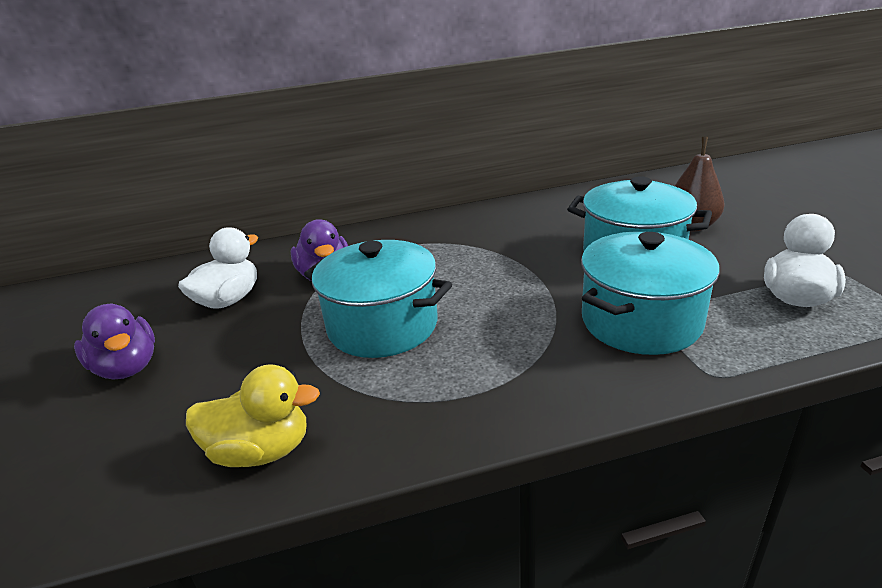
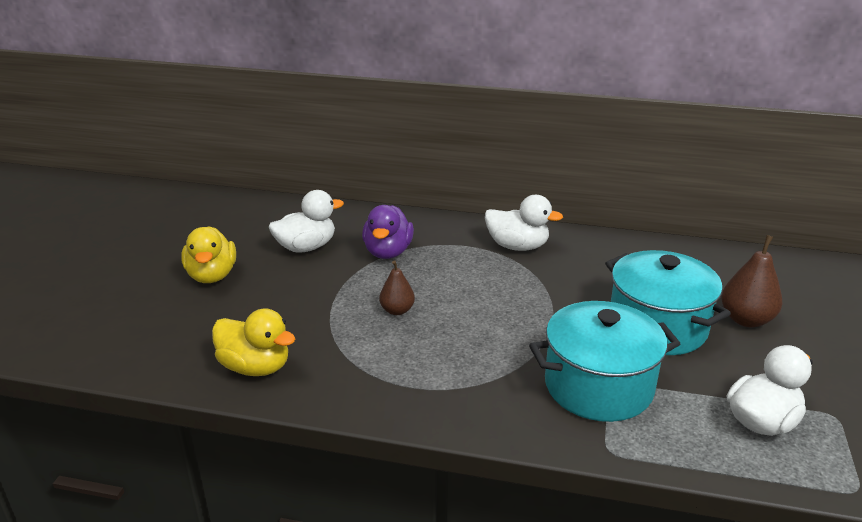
camera: 25 degrees right, 0 degrees up
purple duck [74,304,155,380] -> yellow duck [181,226,236,283]
turquoise pot [304,240,452,358] -> brown pear [379,260,415,315]
none -> white duck [485,195,563,251]

